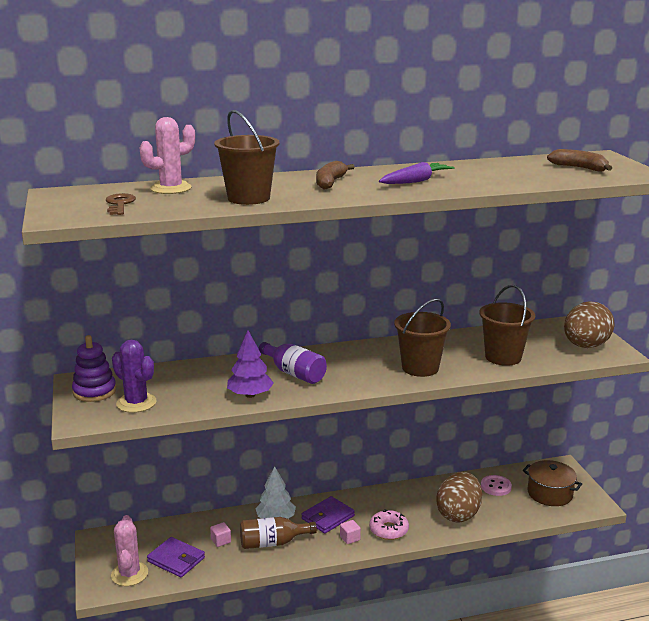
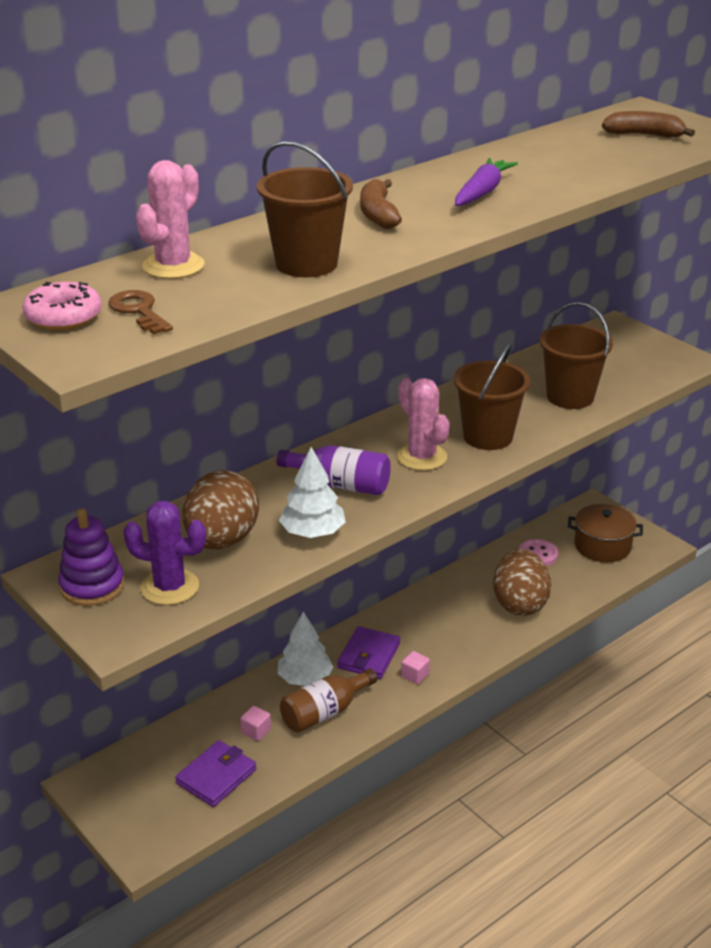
camera: 25 degrees left, 10 degrees up
pink cactus [111,515,148,586] -> pink cactus moved to [397,378,450,471]
purple wallet [147,537,205,577] -> purple wallet turned 60 degrees counterclockwise [175,740,256,807]
purple tree [227,330,274,398] -> white tree [279,447,346,538]
pink donut [369,509,409,540] -> pink donut moved to [22,282,102,330]
brown egg [564,301,615,348] -> brown egg moved to [183,471,259,549]

